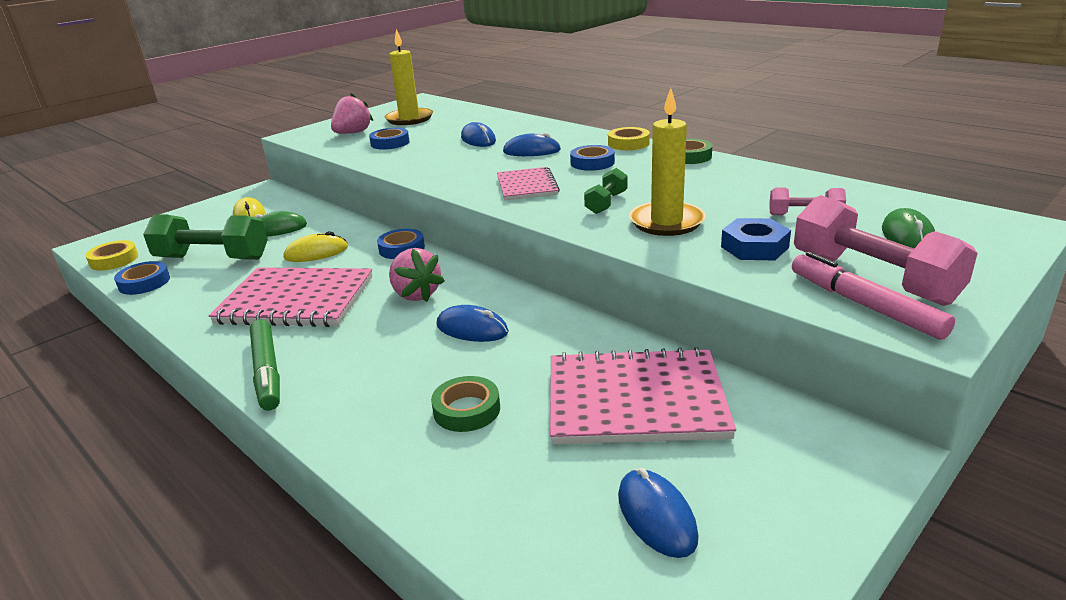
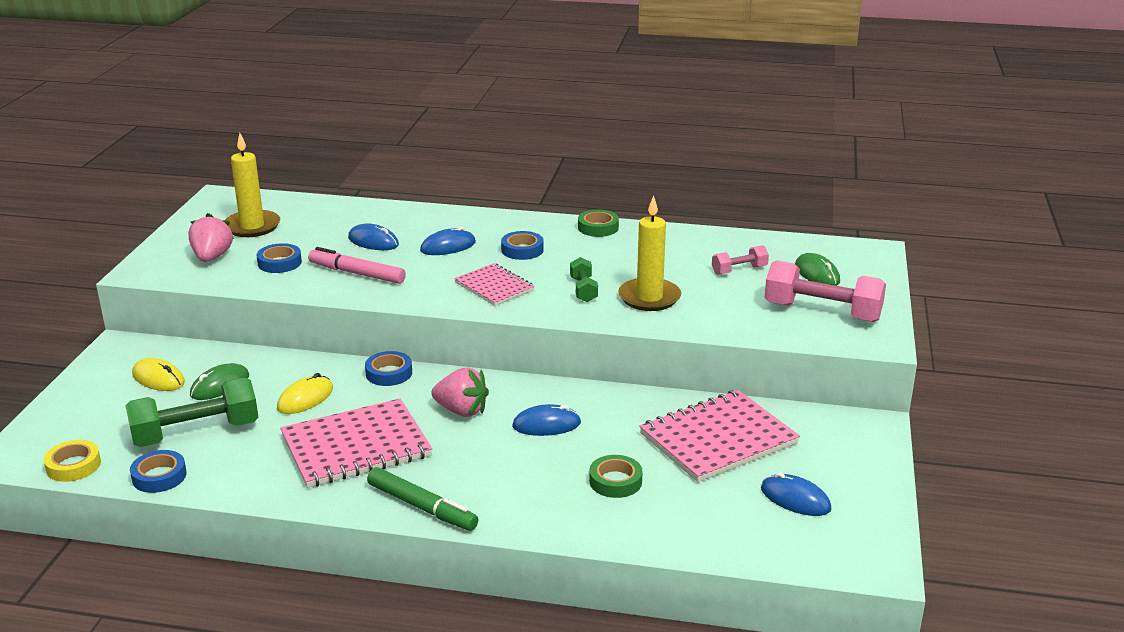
camera: 35 degrees left, 0 degrees up
yellow tape [608,127,650,150] -> none
blue nut [721,218,791,260] -> none
pink marker [792,252,955,340] -> pink marker moved to [308,247,406,284]

